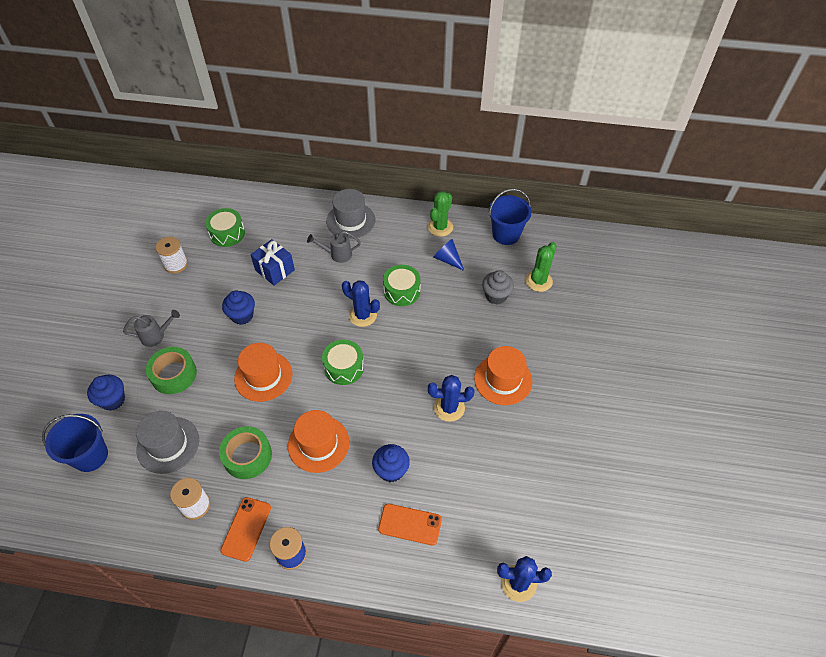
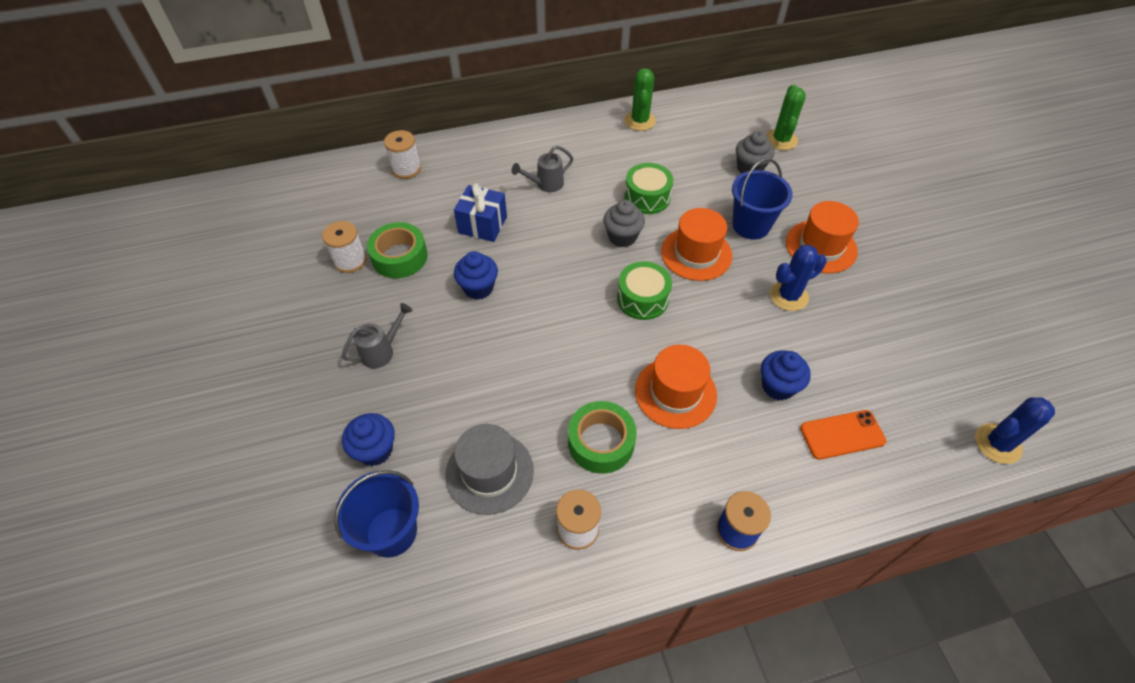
camera: 25 degrees left, 0 degrees up
green tape [146,347,197,394] -> green tape moved to [367,222,428,278]
green drum [205,208,245,247] -> none
orange phone [220,497,271,562] -> none
orange hat [234,343,293,402] -> orange hat moved to [661,208,732,281]
grey hat [326,189,375,239] -> none
blue cactus [342,280,380,327] -> grey cupcake [603,200,645,247]
blue cone [433,239,464,271] -> none
blue bucket [489,189,532,245] -> blue bucket moved to [732,158,793,239]
none -> white spool [384,130,421,179]

